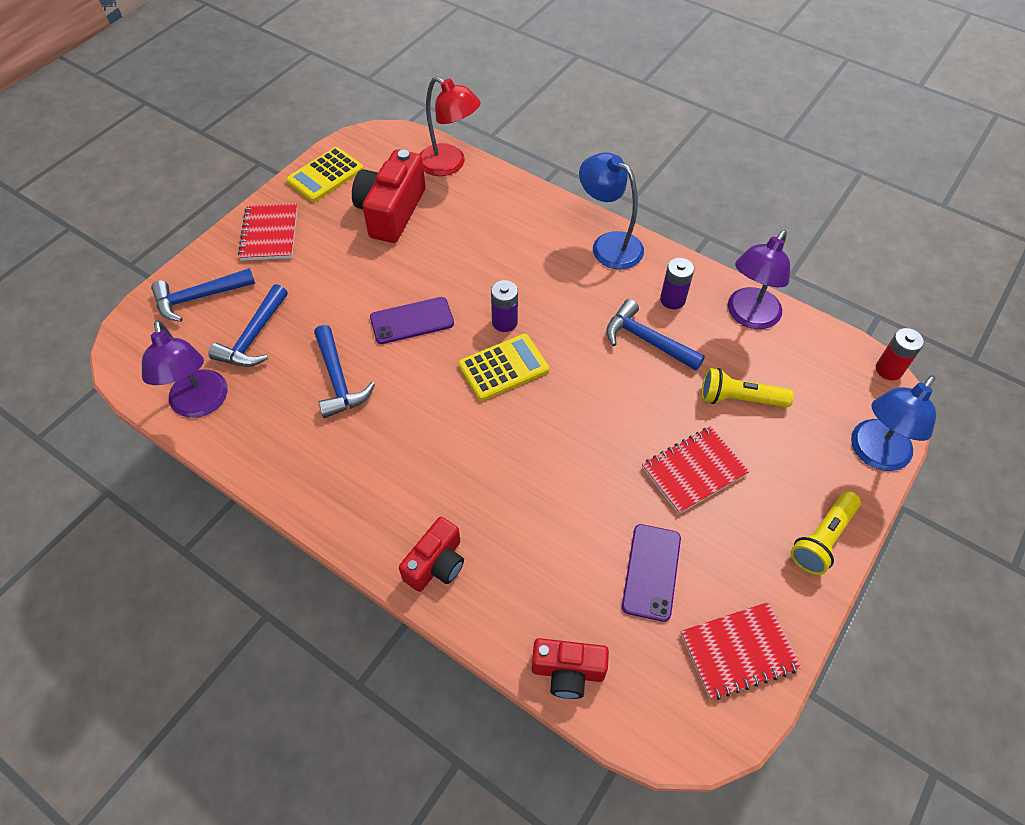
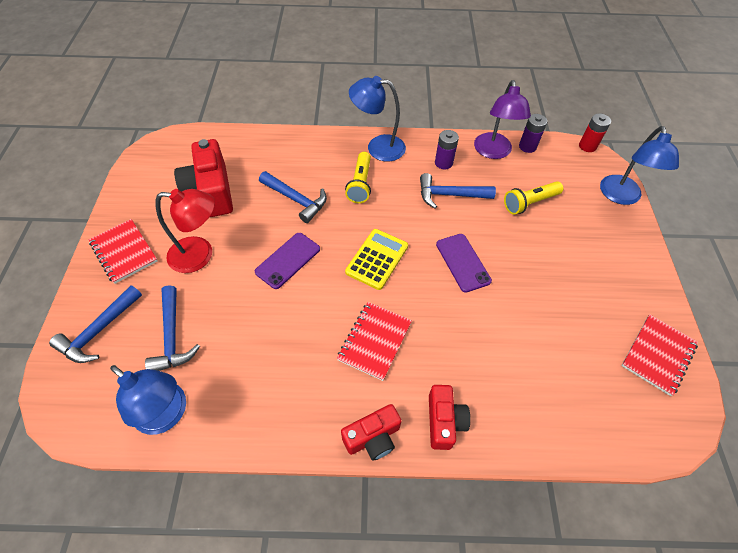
camera: 35 degrees left, 0 degrees up
purple lamp [142,320,228,418] -> blue lamp [110,365,186,435]
yellow calculator [286,147,364,202] -> none
blue hammer [314,325,375,418] -> blue hammer moved to [259,171,327,223]
red lamp [420,76,481,176] -> red lamp moved to [156,189,215,273]
purple battery [491,280,518,332] -> purple battery moved to [519,114,547,153]
red camera [532,638,609,699] -> red camera moved to [341,404,401,461]
purple phone [622,524,681,622] -> purple phone moved to [436,234,492,293]
red notebook [642,426,750,514] -> red notebook moved to [337,302,412,381]
yellow flashlight [791,491,861,575] -> yellow flashlight moved to [345,152,371,203]

